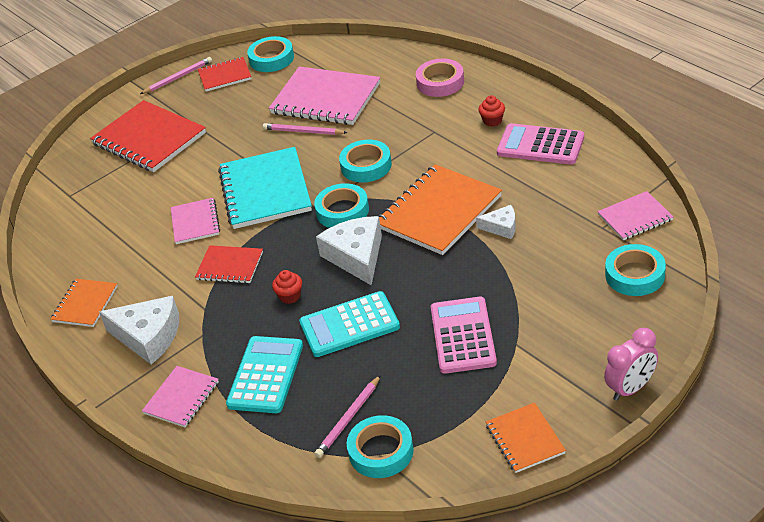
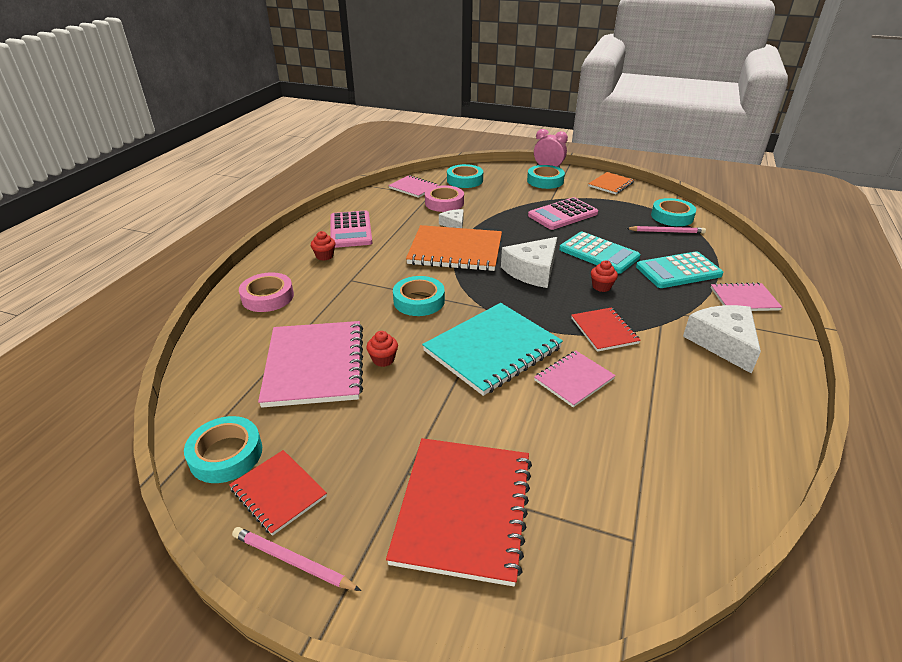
camera: 125 degrees left, 5 degrees down
orange notebook [51,279,118,327] -> none
pink pencil [263,123,348,135] -> red cupcake [366,331,398,367]
turquoise tape [314,183,369,228] -> turquoise tape moved to [527,165,565,189]
none -> pink tape [425,185,464,212]

